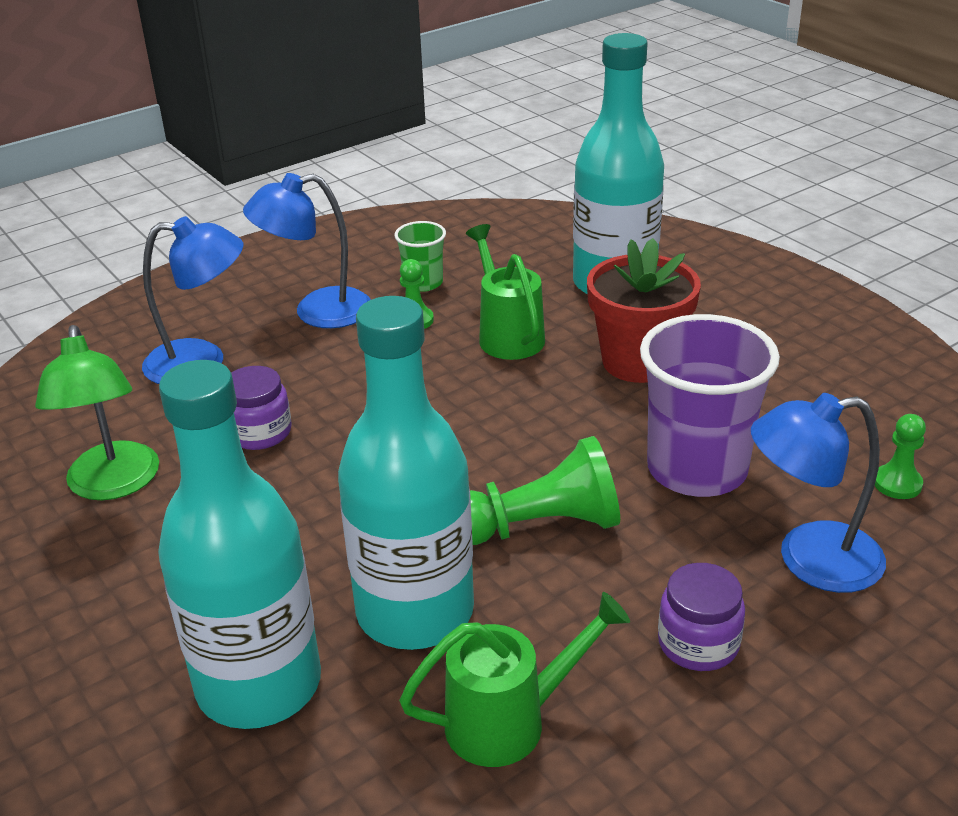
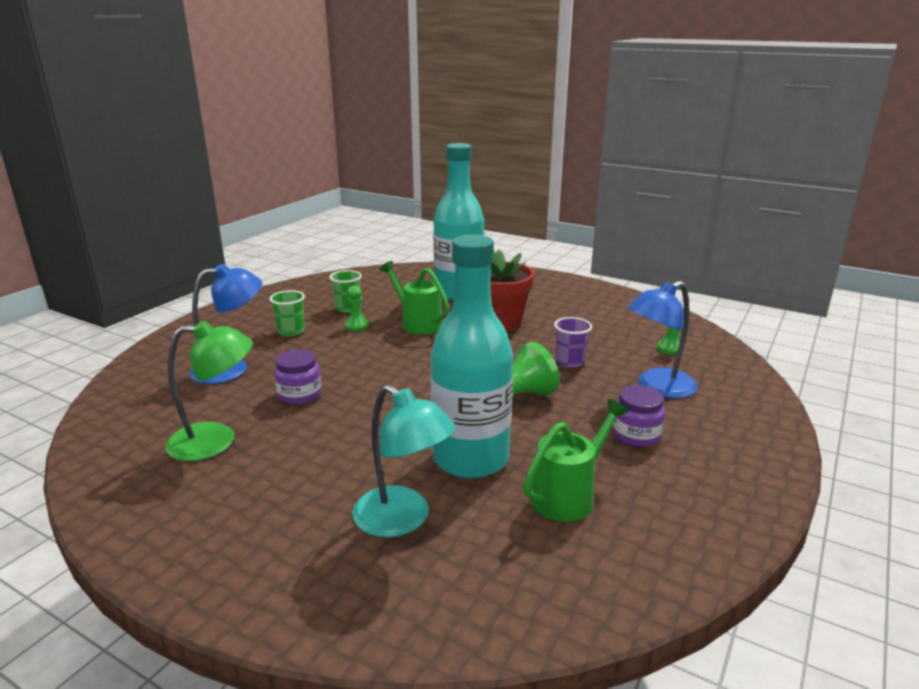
camera: 25 degrees left, 10 degrees down
green lamp [35,325,159,500] -> green lamp turned 60 degrees counterclockwise [165,321,253,461]
turquoise bottle [158,360,321,729] -> turquoise lamp [352,384,456,538]
blue lamp [243,173,371,328] -> green cup [270,290,305,336]
purple cup [640,314,780,497] -> purple cup [554,317,592,368], size x0.50

